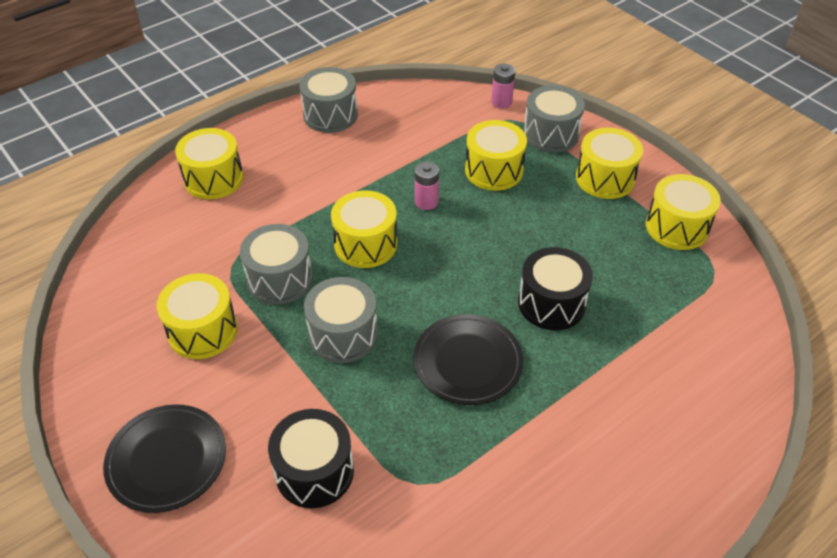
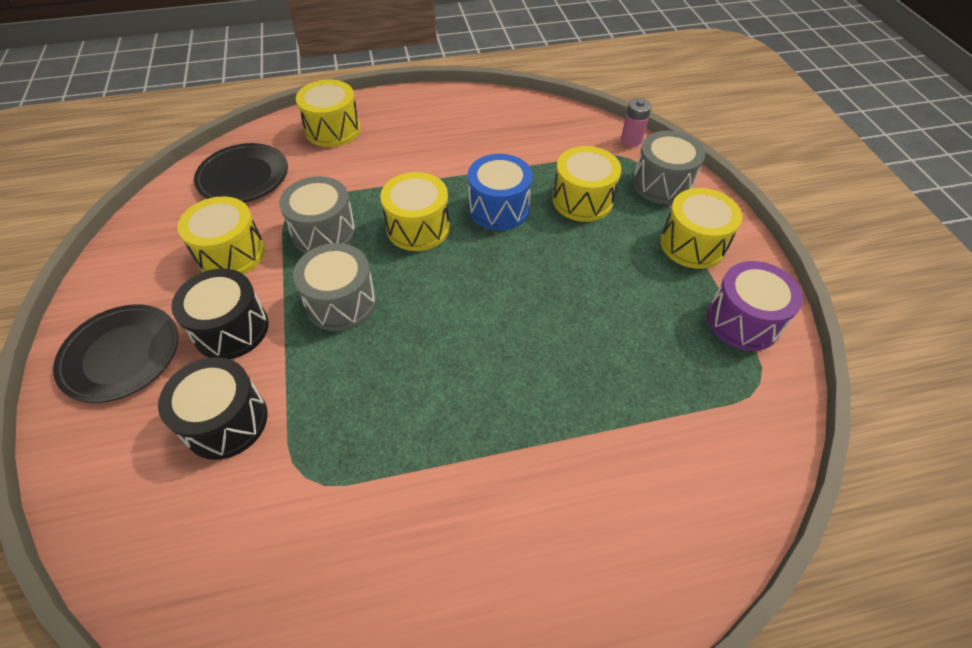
camera: 25 degrees right, 5 degrees up
grey drum [299,67,358,133] -> none
black plate [413,314,523,405] -> black plate moved to [194,143,288,202]
pink battery [415,162,439,210] -> blue drum [468,154,533,230]
black drum [518,247,593,330] -> black drum moved to [171,269,269,359]
yellow drum [646,174,721,250] -> purple drum [707,261,803,351]

